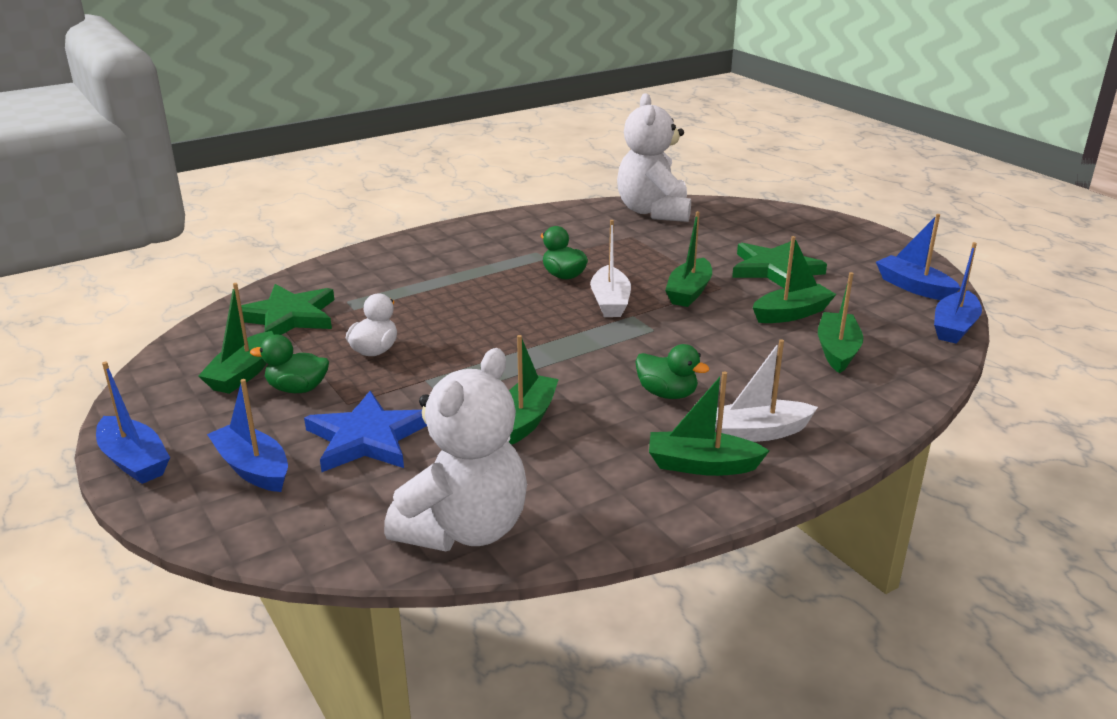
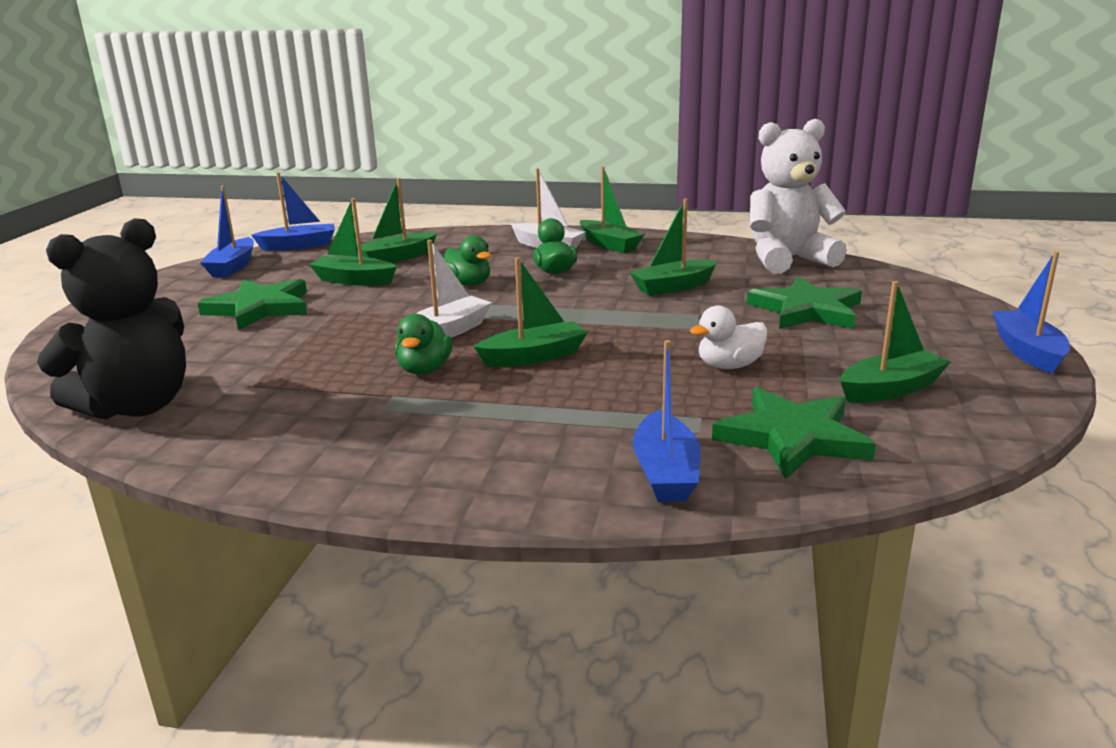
camera: 135 degrees left, 5 degrees down
blue boat [207,379,288,492] -> blue boat moved to [633,340,701,502]
green duck [250,334,329,393] -> green duck moved to [444,235,491,286]
blue star [304,391,427,472] -> green star [747,276,862,329]
white teddy bear [617,93,691,222] -> black teddy bear [37,218,186,420]
green boat [665,211,712,307] -> green boat moved to [474,257,587,367]

